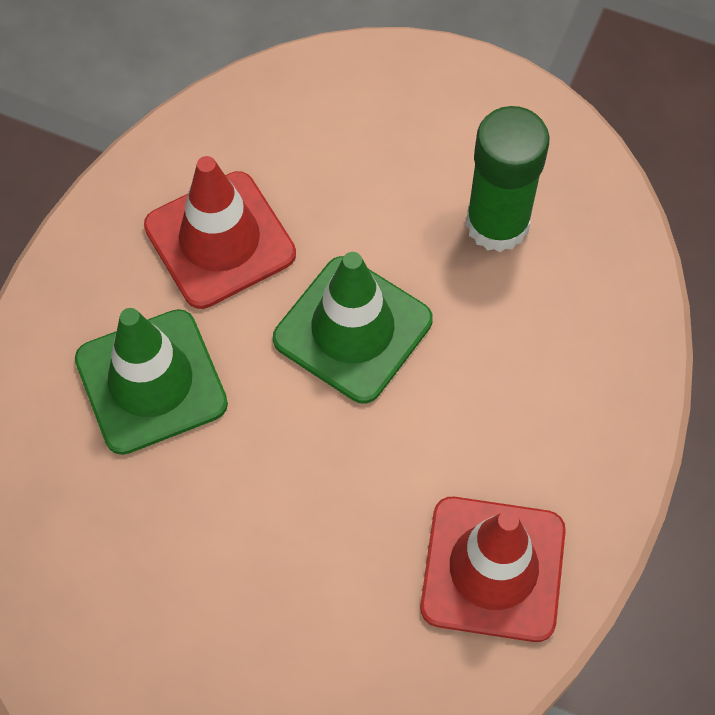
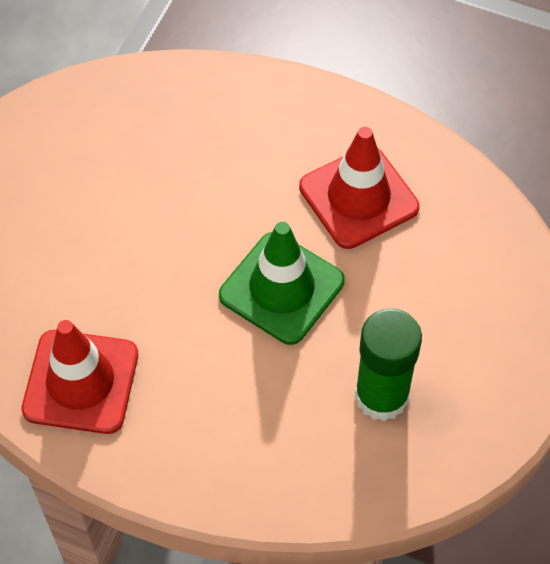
camera: 90 degrees right, 5 degrees down
green traffic cone [75,308,228,455] -> none

